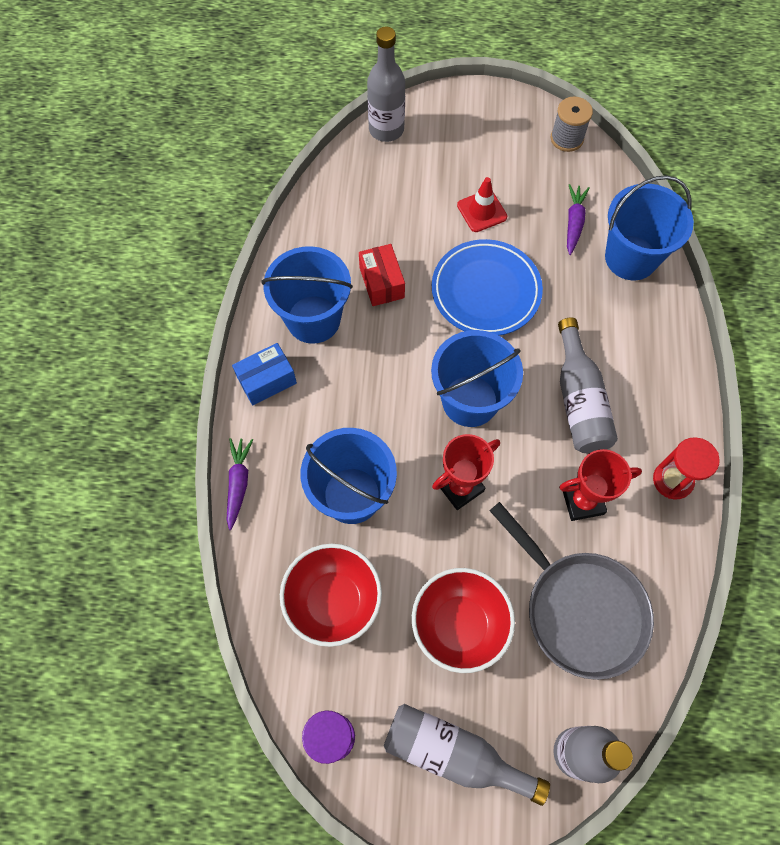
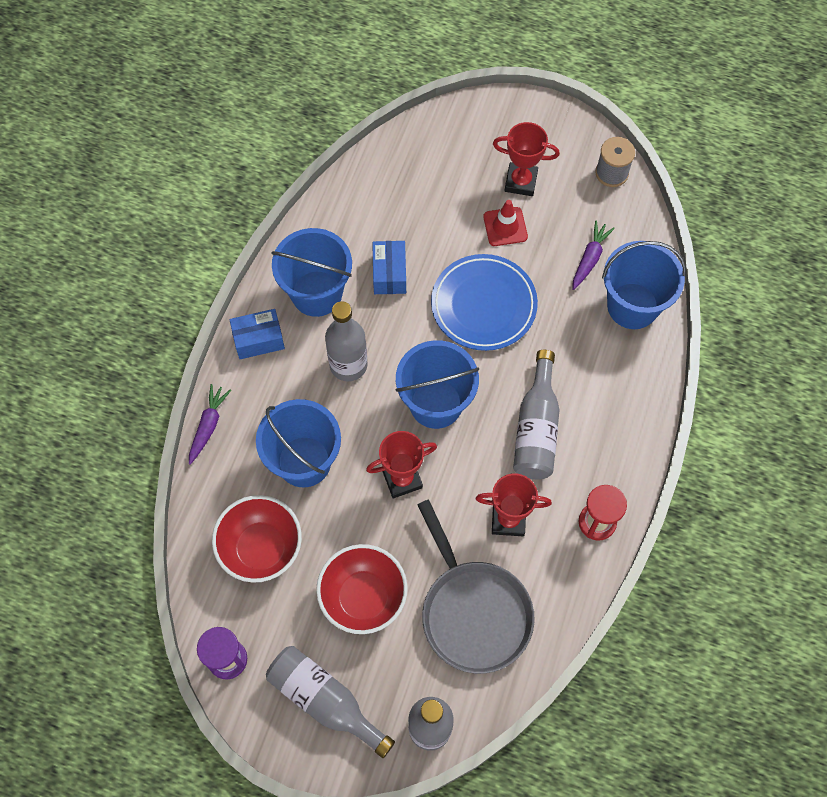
camera: 15 degrees right, 0 degrees up
red box [359,244,405,306] -> blue box [372,241,406,294]
grey bottle [367,27,405,142] -> grey bottle moved to [325,301,368,381]
none -> red trophy [493,122,560,196]

